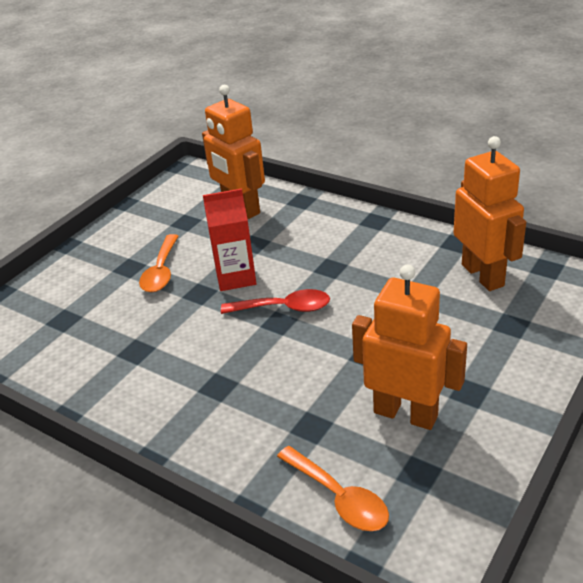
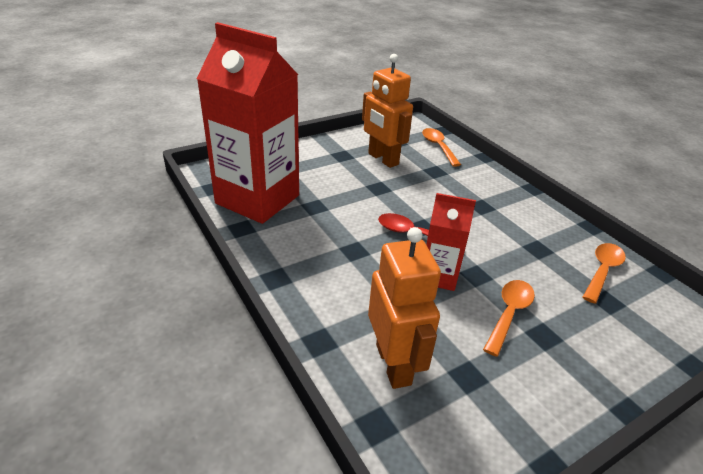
camera: 160 degrees left, 0 degrees up
orange robot [454,136,526,291] -> red carton [197,22,299,224]
none -> orange spoon [583,243,626,304]

